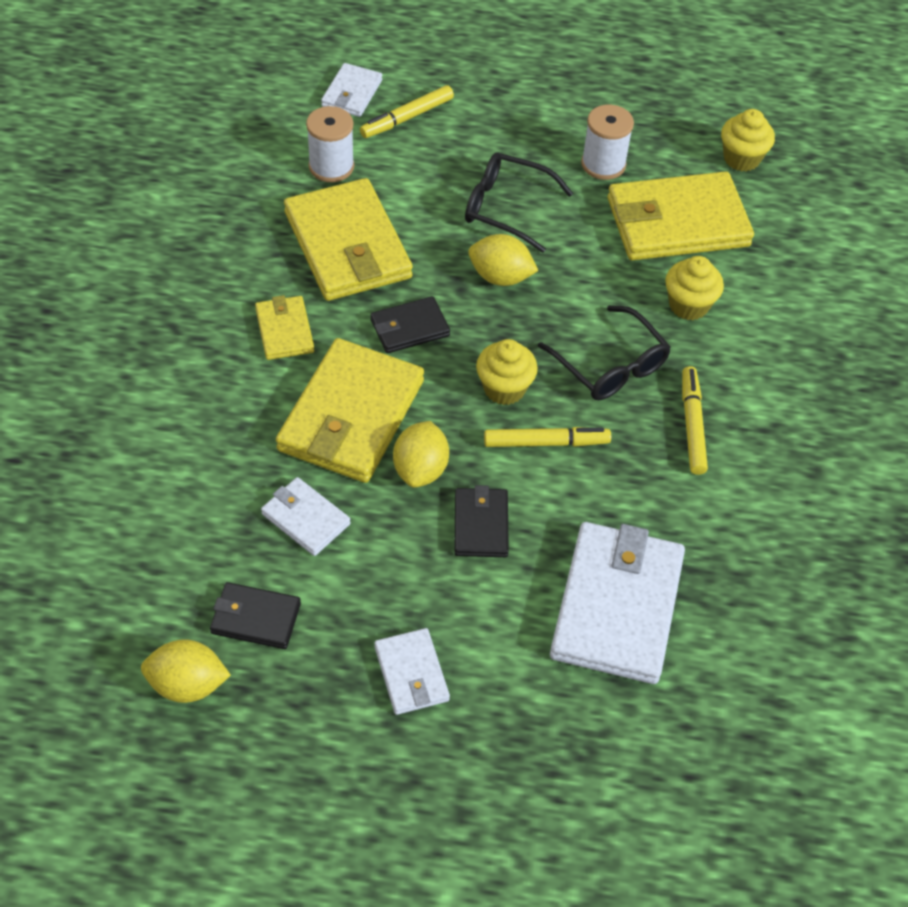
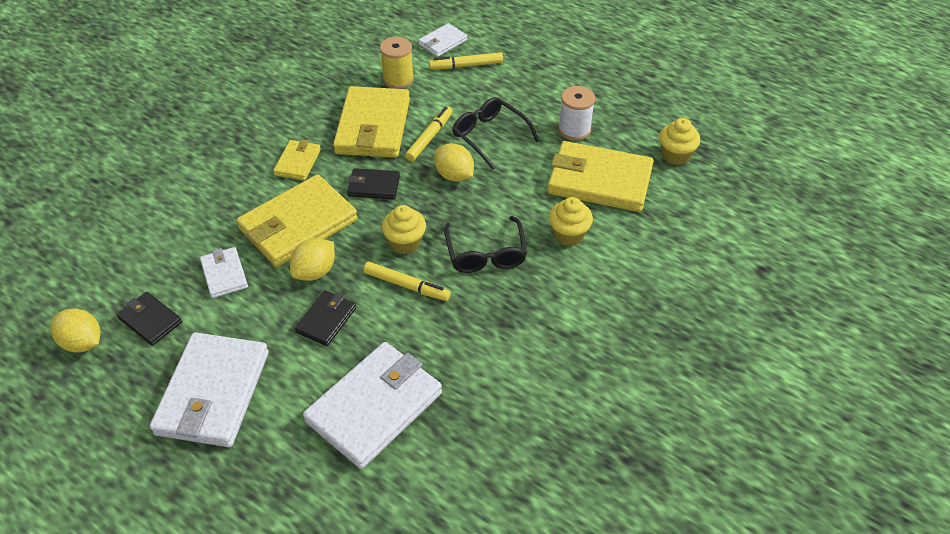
camera: 30 degrees right, 5 degrees down
white spool [306,106,354,182] -> yellow spool [380,37,414,89]
white wallet [374,628,450,715] -> white wallet [150,332,269,447], size x1.98
yellow marker [682,366,708,475] -> yellow marker moved to [405,106,453,161]

